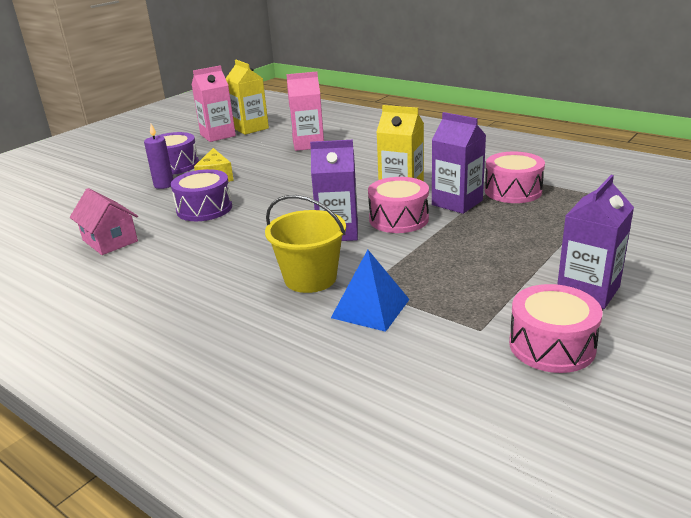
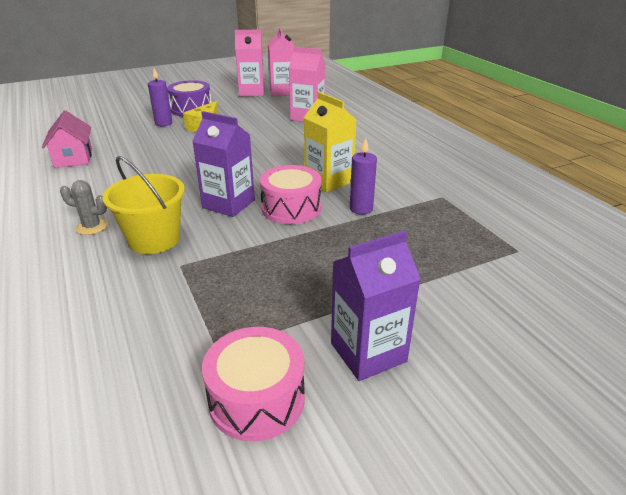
camera: 25 degrees right, 5 degrees up
purple drum [171,169,232,221] -> none
yellow carton [225,60,269,135] -> pink carton [268,27,294,97]
blue pyramid [331,250,410,332] -> none
purple carton [432,112,486,214] -> purple candle [350,138,377,215]
pink drum [485,152,545,203] -> none
none -> grey cactus [60,180,108,235]

